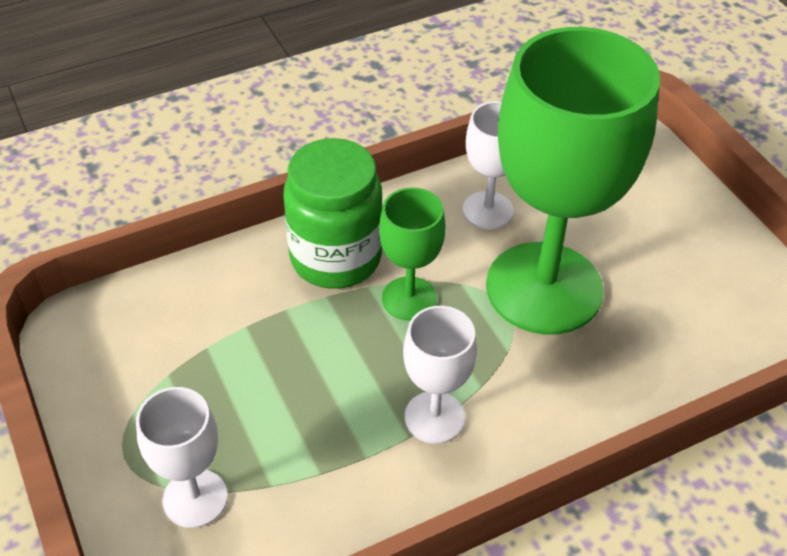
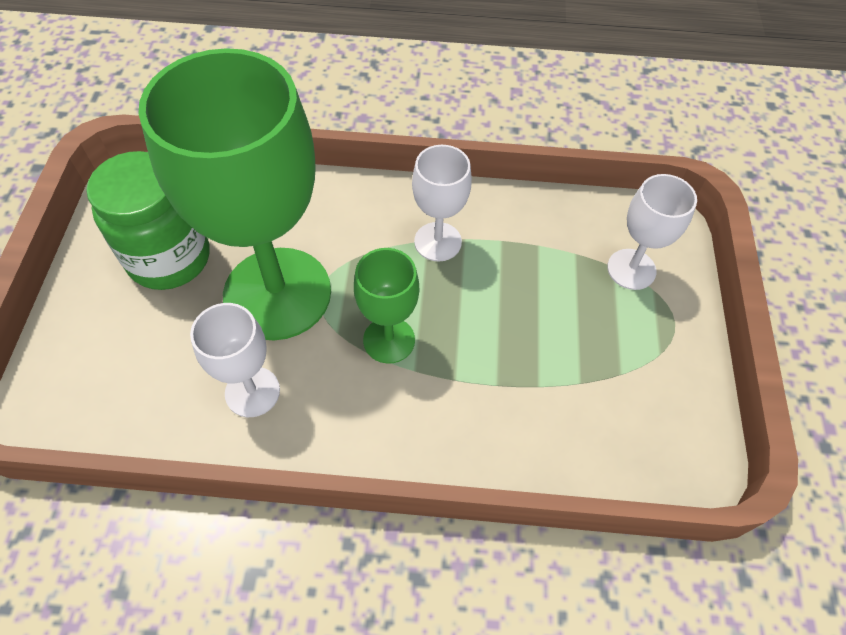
camera: 150 degrees left, 10 degrees up
green jar [283,138,383,289] -> green jar moved to [86,151,209,290]

